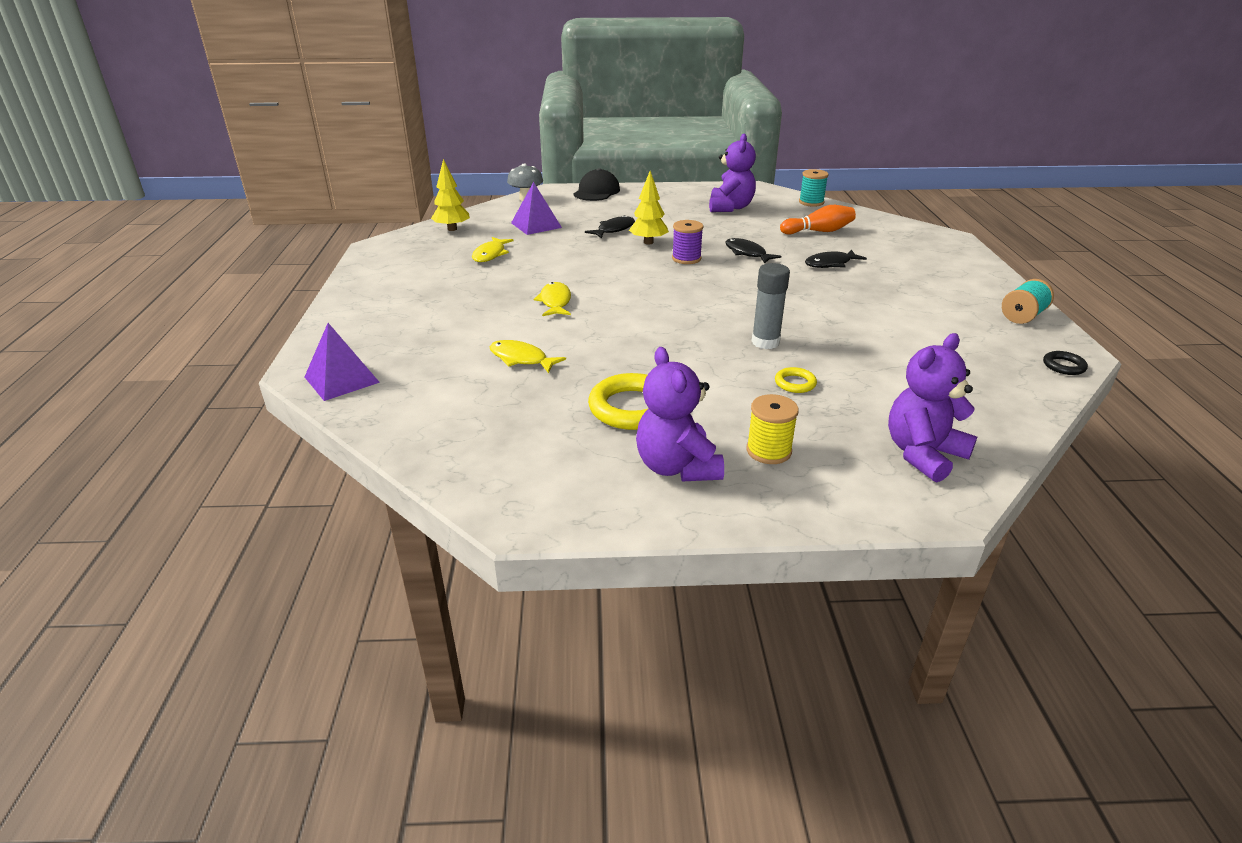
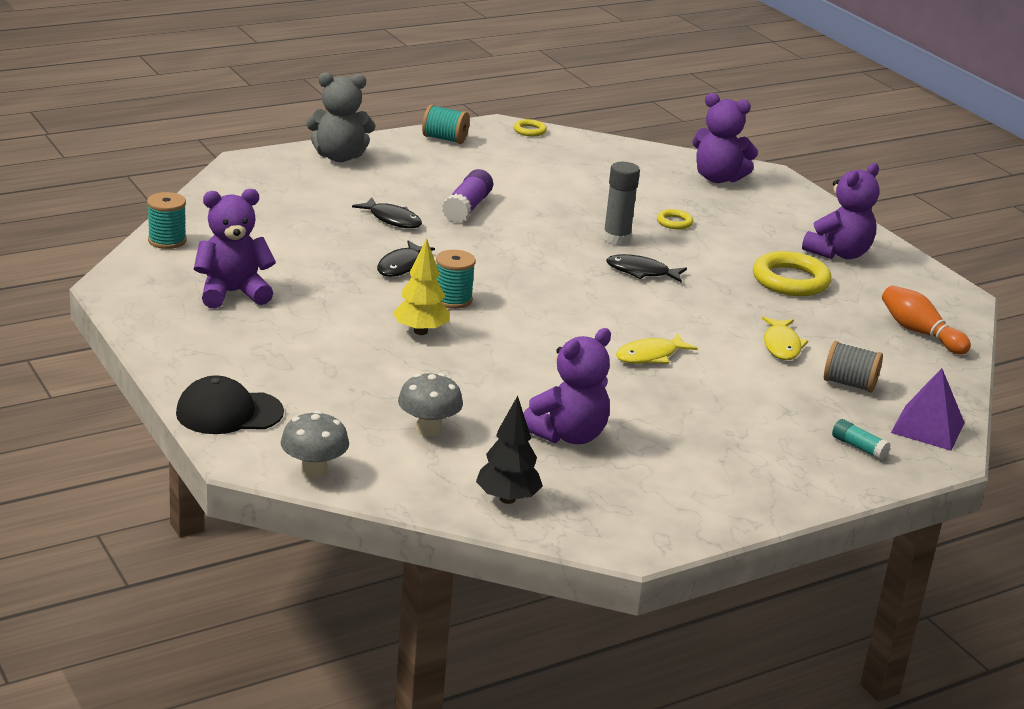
camera: 120 degrees left, 5 degrees down
yellow tree [431,159,470,231] -> black tree [476,396,543,504]
yellow fish [472,237,514,262] -> purple teddy bear [523,328,611,444]
purple pyramid [511,182,562,235] -> grey mushroom [398,373,463,437]
black fish [585,215,635,238] -> black fish moved to [606,254,687,283]
purple spool [672,220,703,264] -> turquoise spool [436,250,476,309]
yellow spool [746,394,799,464] -> none
orange bowling pin [780,205,856,234] -> orange bowling pin moved to [882,285,971,355]
black ring [1043,351,1088,375] -> yellow ring [514,119,547,136]
none -> grey teddy bear [306,72,375,162]
none -> purple glue stick [442,169,493,223]
none -> grey spool [824,341,883,393]
none -> turquoise glue stick [832,419,891,460]

